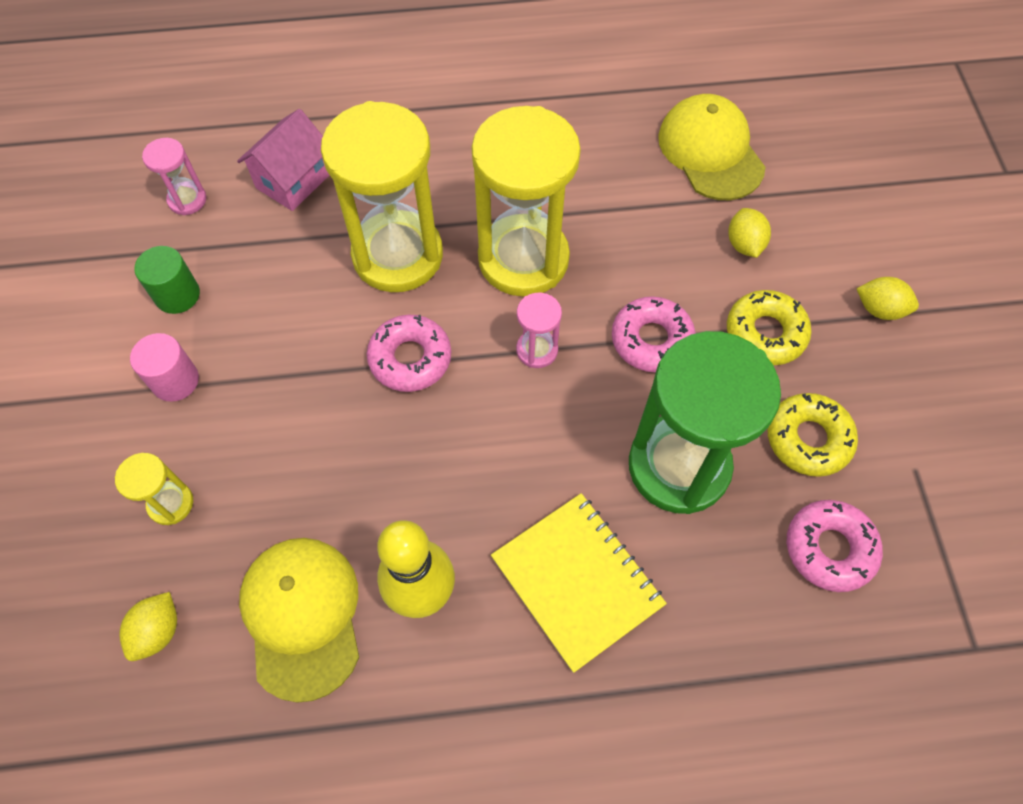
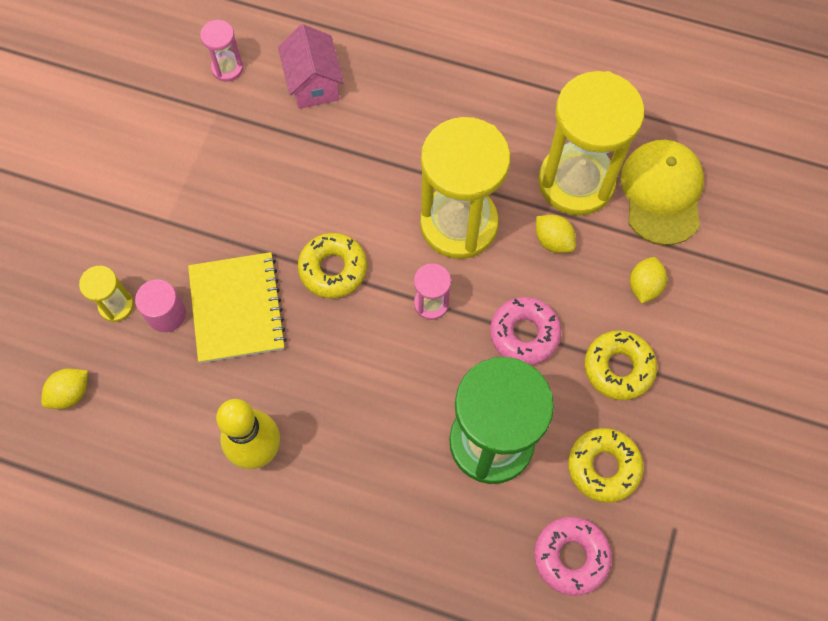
camera: 25 degrees right, 5 degrees up
pink cylinder [130,333,199,402] -> pink cylinder moved to [135,279,186,332]
green cylinder [134,246,200,314] -> none
pink house [237,109,329,211] -> pink house turned 75 degrees counterclockwise [278,24,344,109]
yellow cap [239,538,359,703] -> none
yellow hourglass [321,101,443,292] -> yellow hourglass moved to [539,71,645,216]
pink donut [367,315,451,392] -> yellow donut [298,233,367,298]
yellow notebook [491,493,667,673] -> yellow notebook moved to [188,252,287,363]
yellow lemon [856,277,919,320] -> yellow lemon moved to [536,215,576,253]

